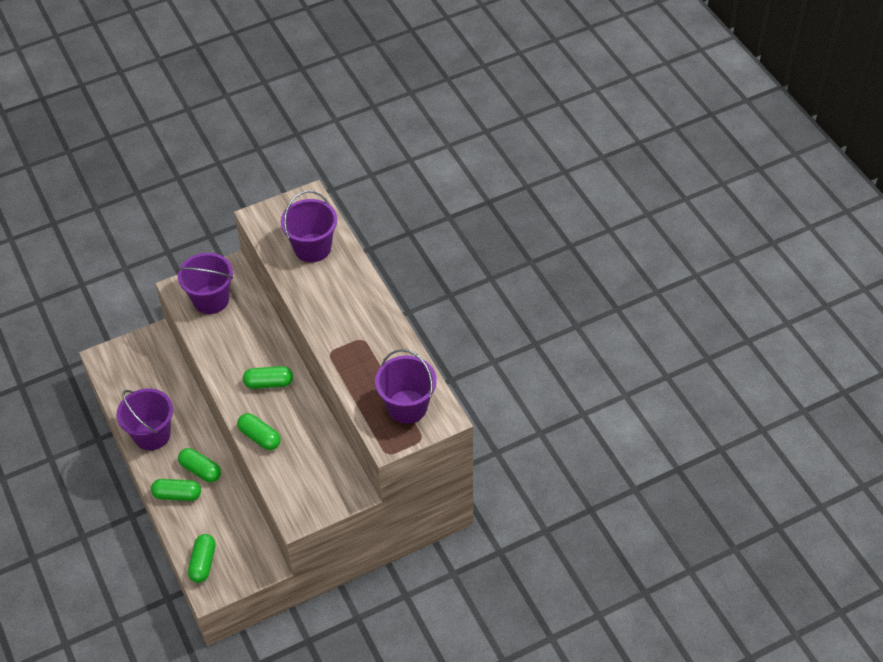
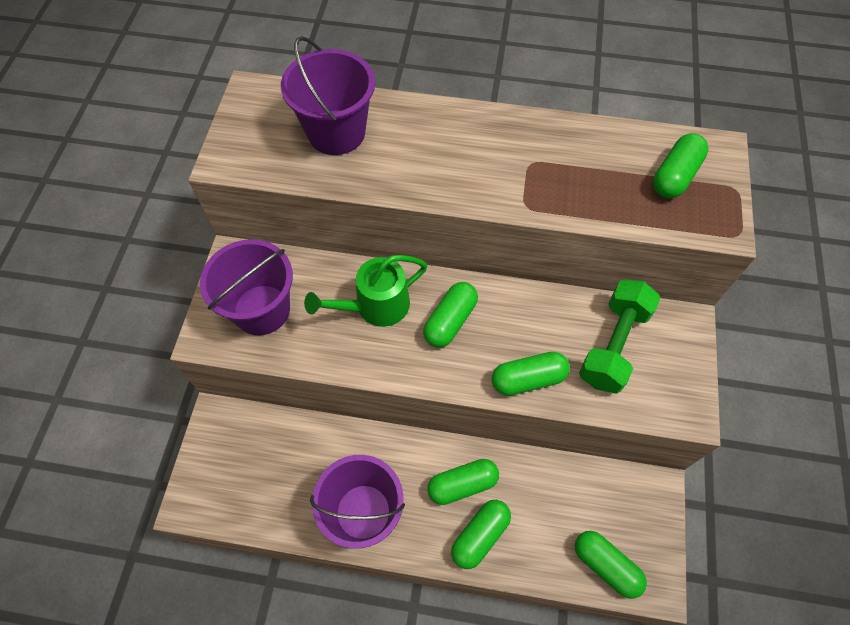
camera: 55 degrees left, 10 degrees up
purple bucket [375,349,437,424] -> green capsule [653,133,708,198]
none -> green watering can [304,255,427,327]
none -> green dumbbell [579,280,661,394]

